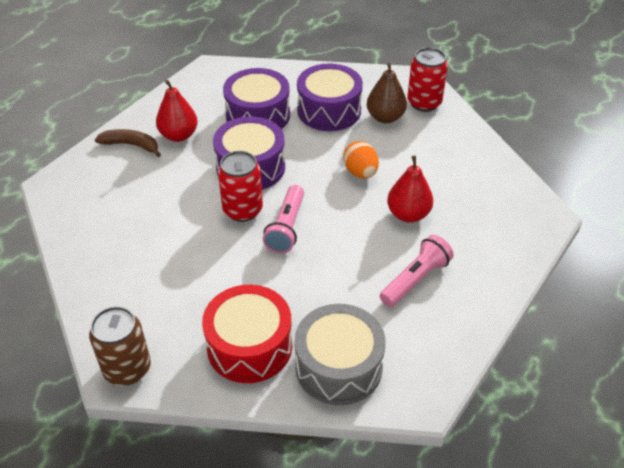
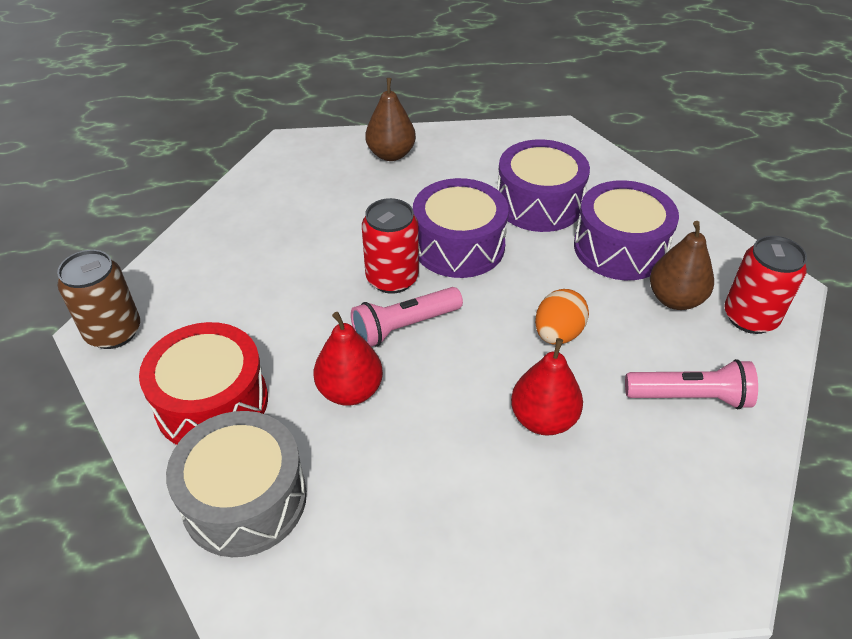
camera: 50 degrees right, 0 degrees up
brown banana [95,129,161,157] -> brown pear [365,78,416,161]
red pear [156,80,198,142] -> red pear moved to [314,312,383,406]
pink flashlight [380,235,454,307] -> pink flashlight moved to [625,359,758,409]

